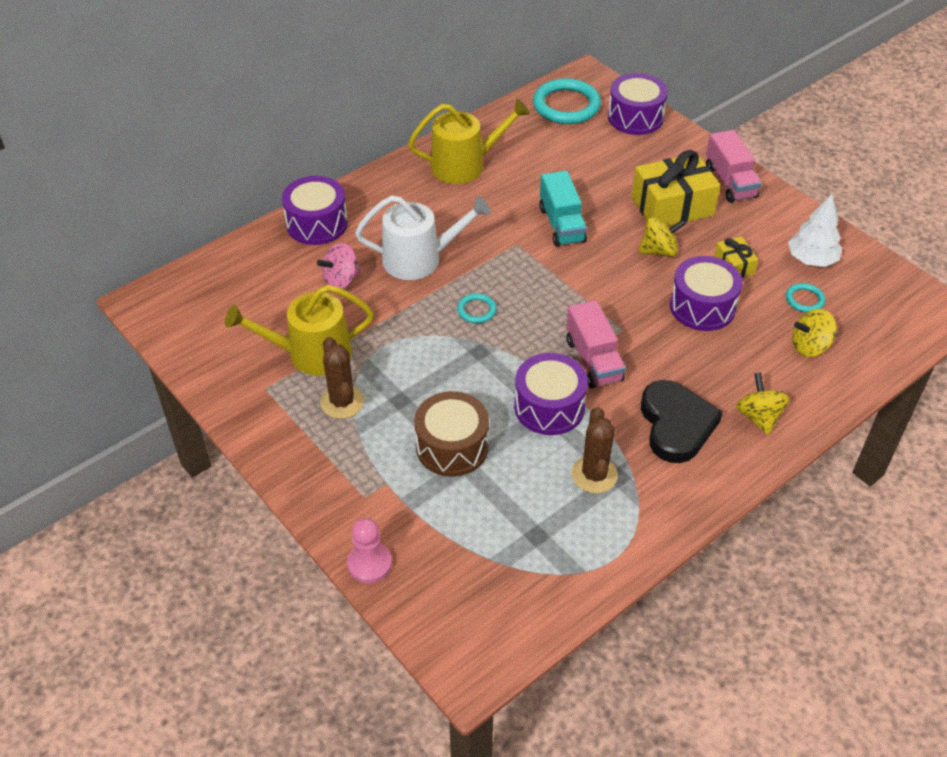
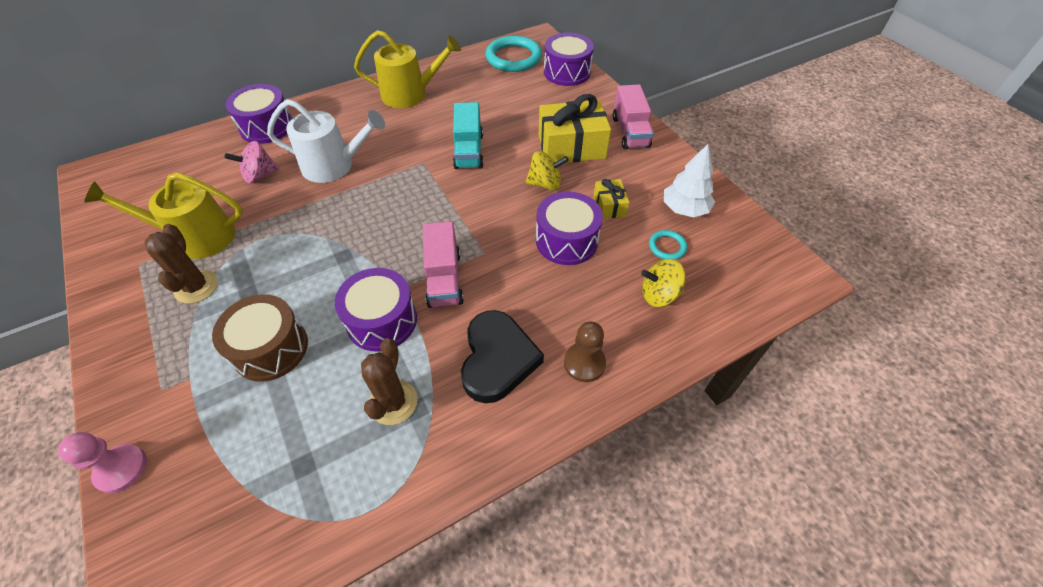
camera: 10 degrees right, 5 degrees up
turquoise ring [457,293,497,323] -> none
yellow spinning top [736,373,790,435] -> brown pawn [564,322,606,382]

